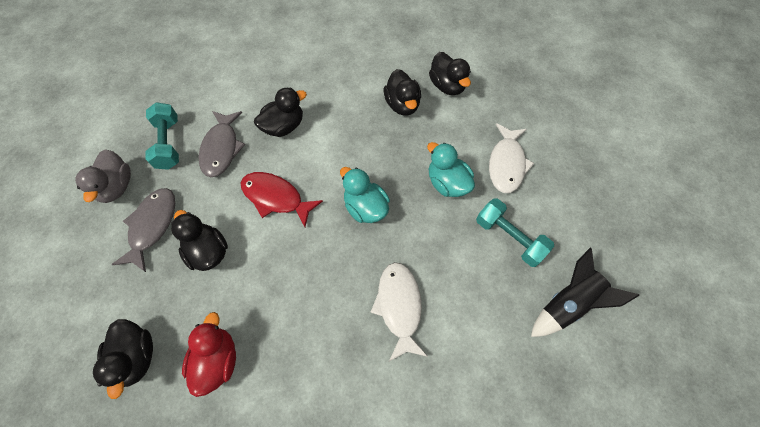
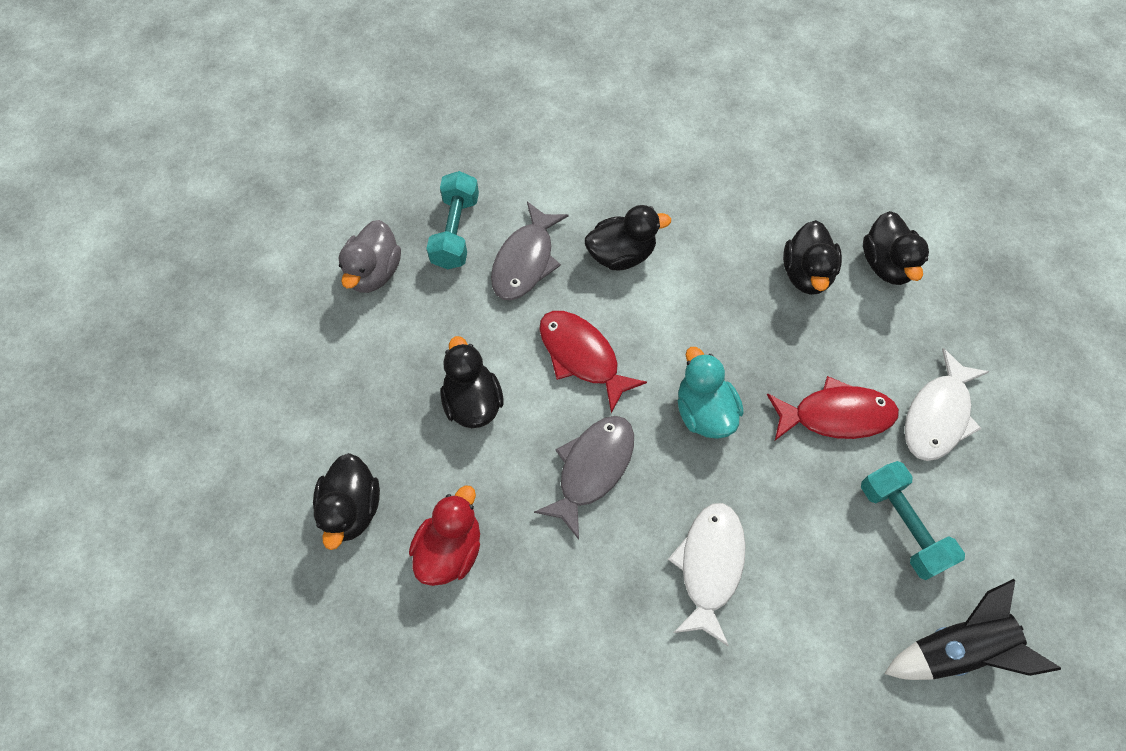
camera: 20 degrees right, 0 degrees up
grey fish [111,188,175,272] -> grey fish moved to [534,416,634,540]
turquoise duck [427,142,475,197] -> red fish [767,376,899,440]

